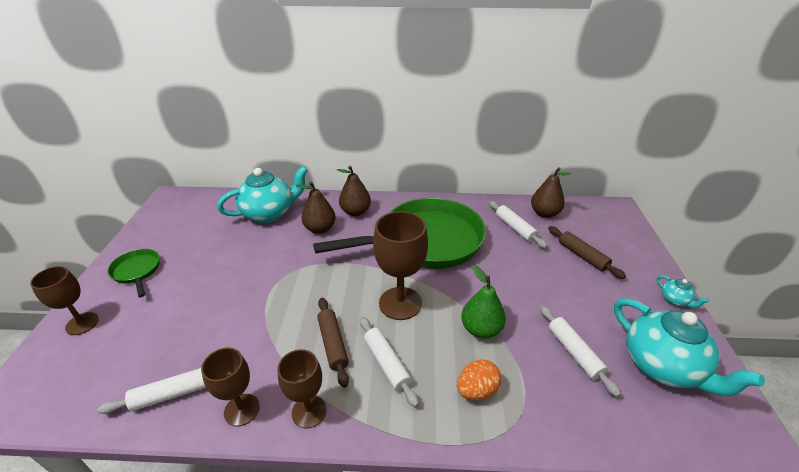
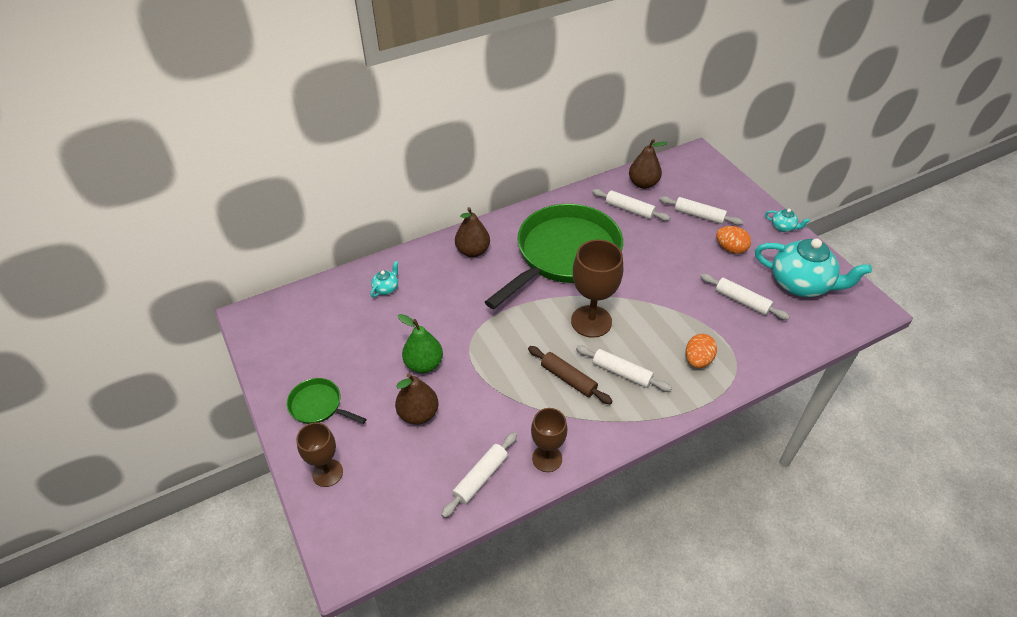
camera: 30 degrees left, 10 degrees up
turquoise teapot [217,166,308,223] -> turquoise teapot [371,261,398,298], size x0.43
brown goblet [278,349,326,428] -> none
brown pear [296,181,336,234] -> brown pear moved to [395,373,439,425]
green pear [461,265,506,339] -> green pear moved to [398,314,443,373]
brown rolling pin [548,226,626,279] -> white rolling pin [659,196,743,225]
none -> orange egg [716,226,751,254]

